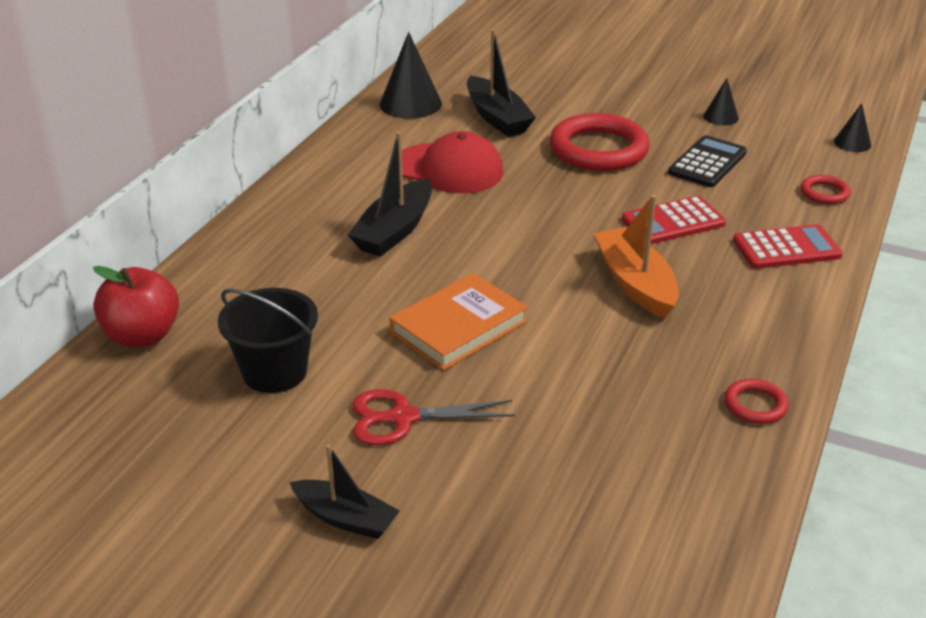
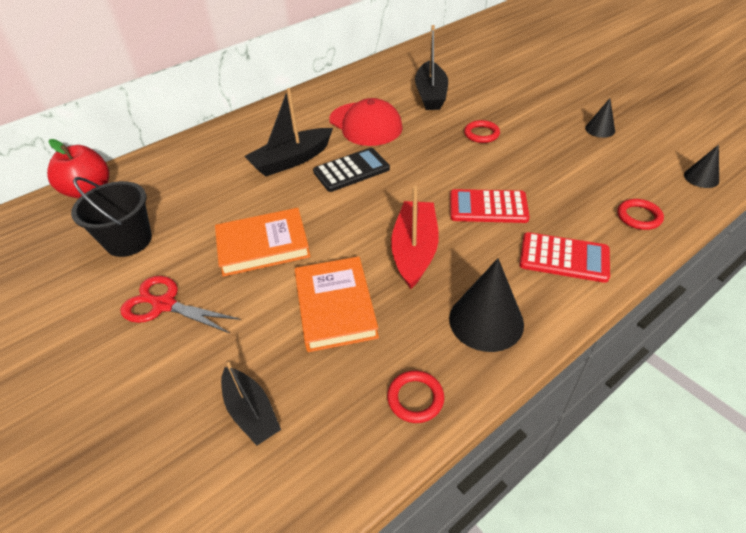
camera: 30 degrees right, 10 degrees up
black boat [289,444,400,539] -> black boat moved to [221,362,281,446]
black cone [380,32,442,119] -> black cone moved to [449,258,524,352]
red ring [550,113,650,171] -> red ring [464,120,500,143], size x0.46
orange boat [593,195,679,319] -> red boat [391,186,439,289]
black calculator [668,135,747,187] -> black calculator moved to [313,148,390,192]
none -> orange book [295,256,379,352]

